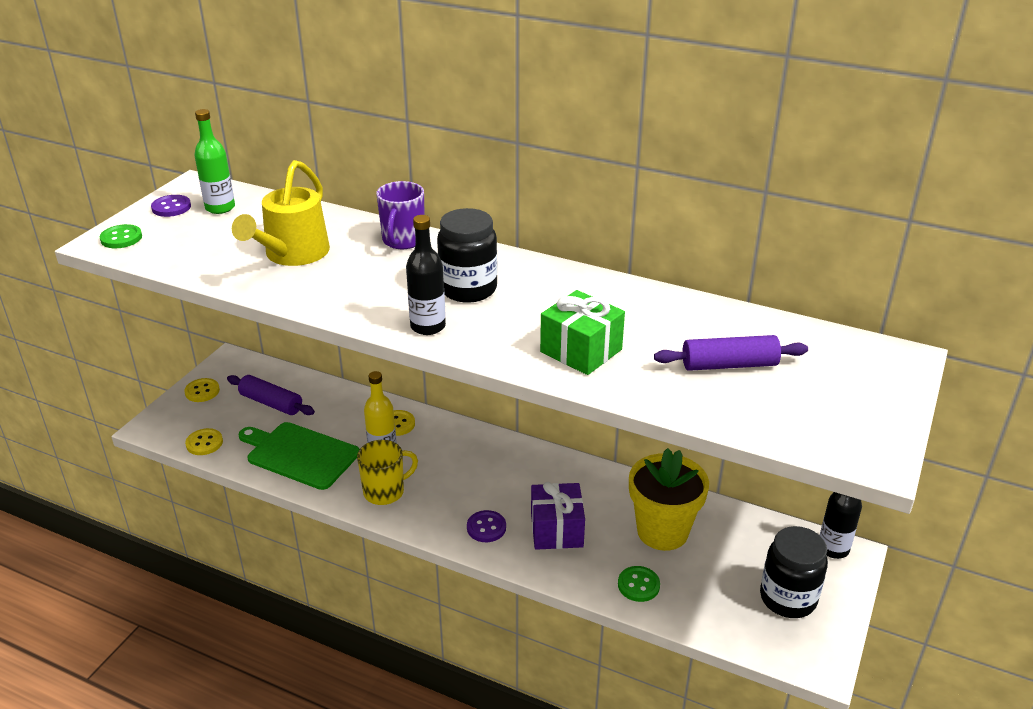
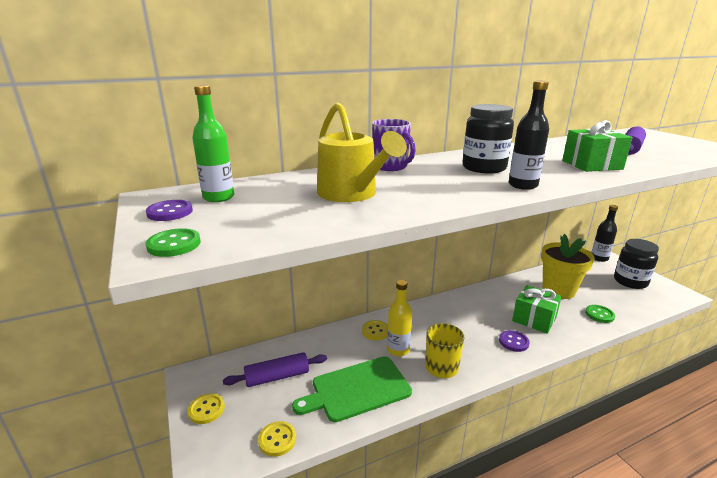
camera: 50 degrees left, 10 degrees down
purple gift [531,482,585,550] -> green gift [512,285,562,334]

